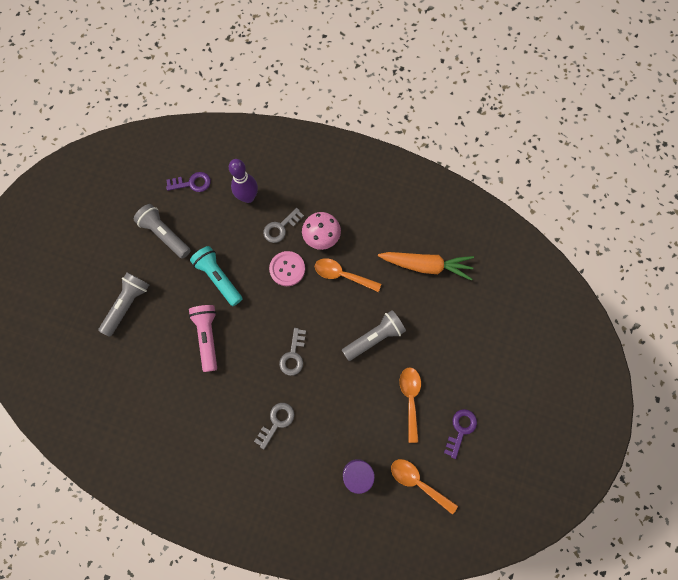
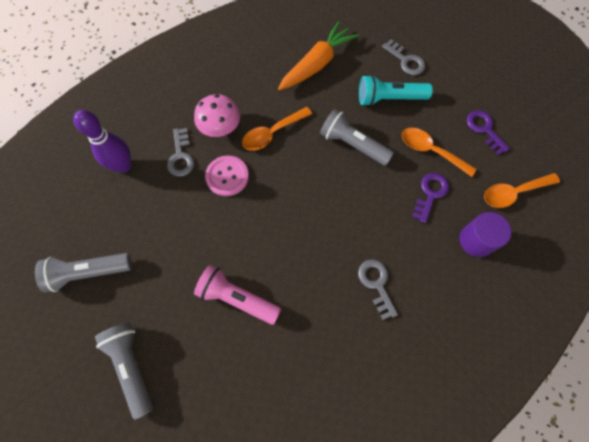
camera: 55 degrees left, 5 degrees down
purple key [166,172,211,192] -> purple key moved to [412,173,449,223]
turquoise flashlight [190,246,242,306] -> turquoise flashlight moved to [359,75,433,106]
grey key [279,328,306,376] -> grey key moved to [382,39,426,75]
grey flashlight [342,310,406,361] -> grey flashlight turned 60 degrees counterclockwise [320,109,394,166]

